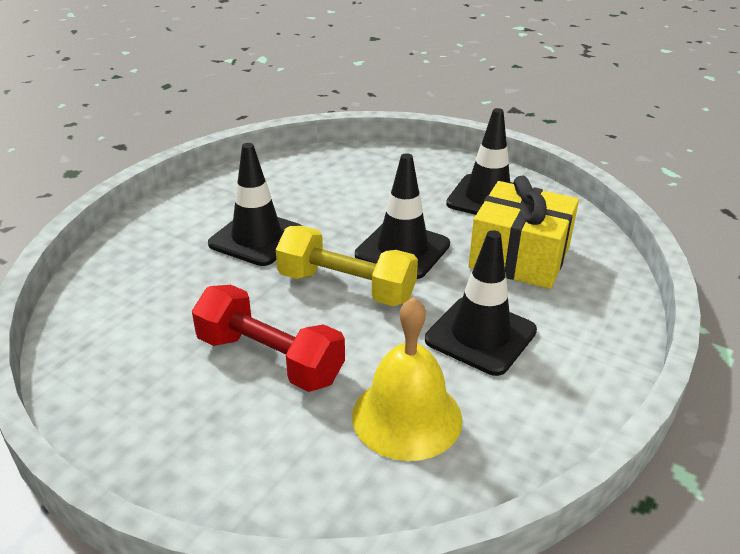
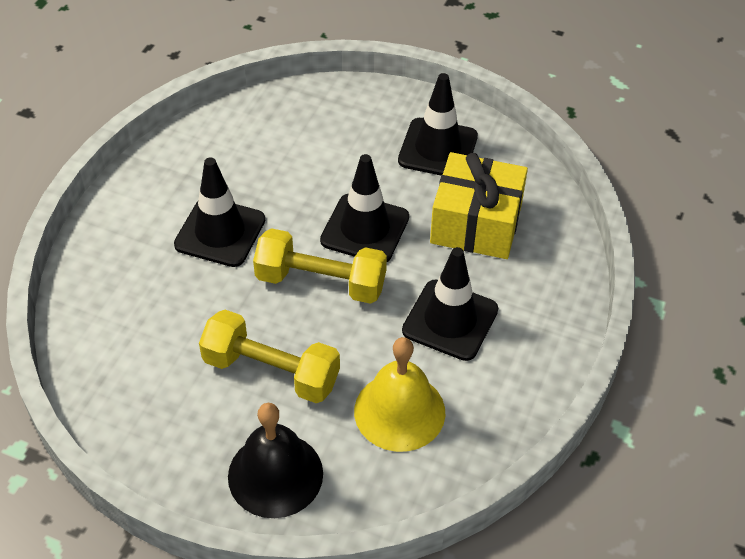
camera: 10 degrees left, 15 degrees up
red dumbbell [192,285,345,392] -> yellow dumbbell [199,310,340,403]
none -> black bell [228,403,323,518]

